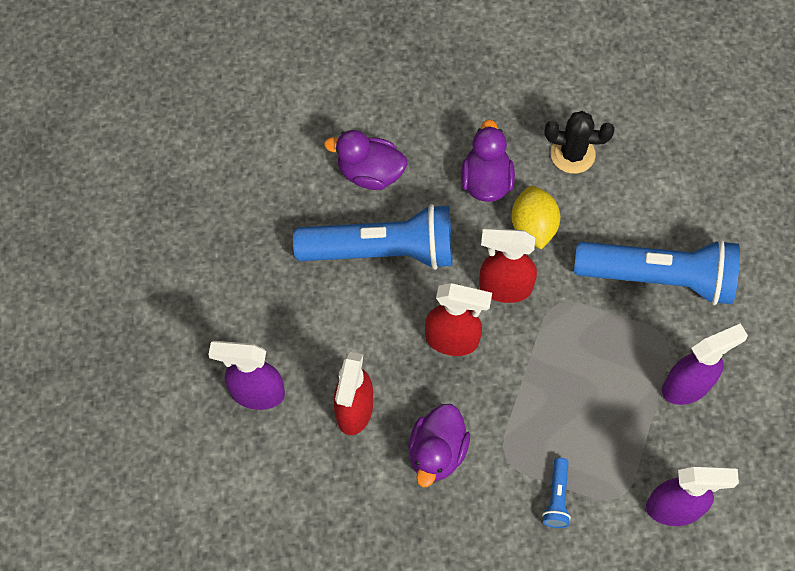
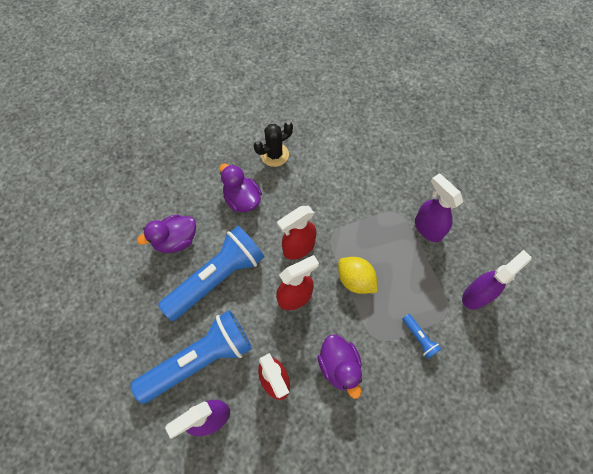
camera: 40 degrees left, 0 degrees up
yellow lemon [511,186,560,249] -> yellow lemon moved to [338,257,377,294]
blue flashlight [574,239,740,305] -> blue flashlight moved to [131,310,252,404]
purple spray bottle [662,323,748,405] -> purple spray bottle turned 60 degrees counterclockwise [415,173,463,242]

